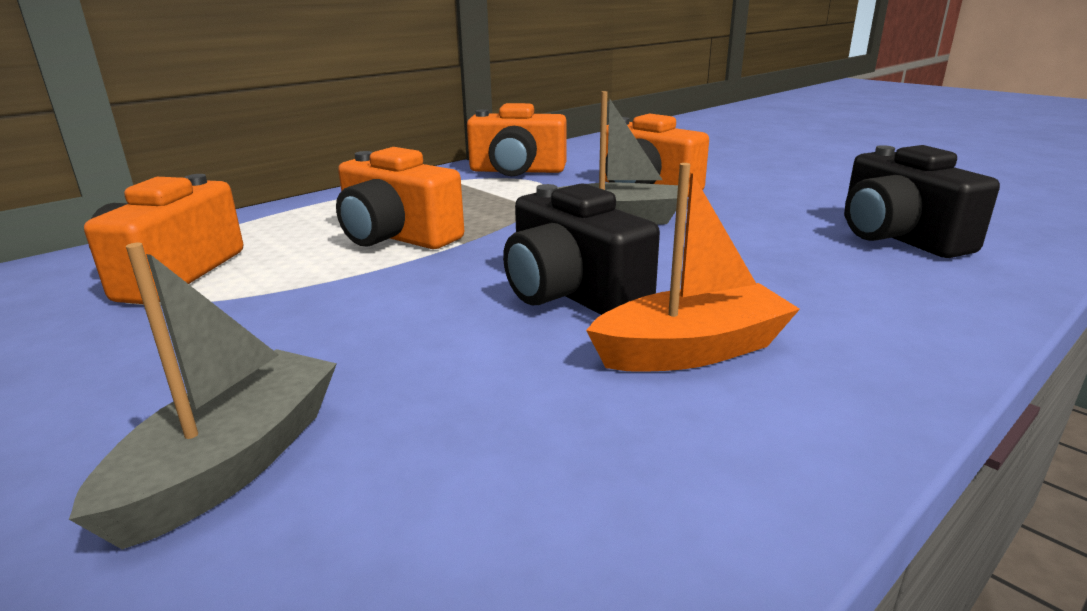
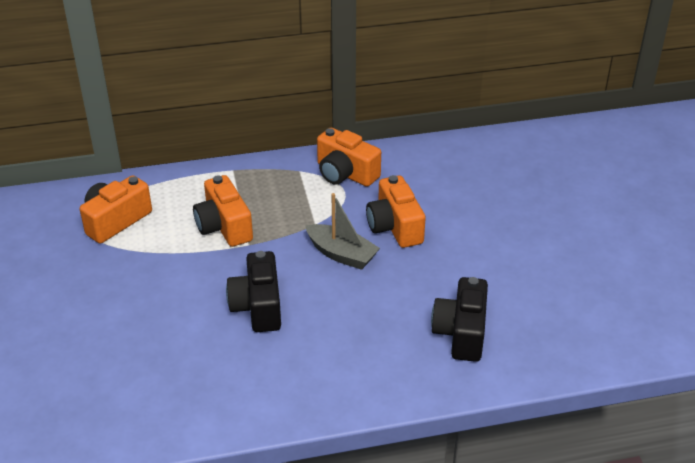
camera: 30 degrees right, 15 degrees up
grey boat [69,243,337,549] -> none
orange boat [586,163,800,372] -> none

